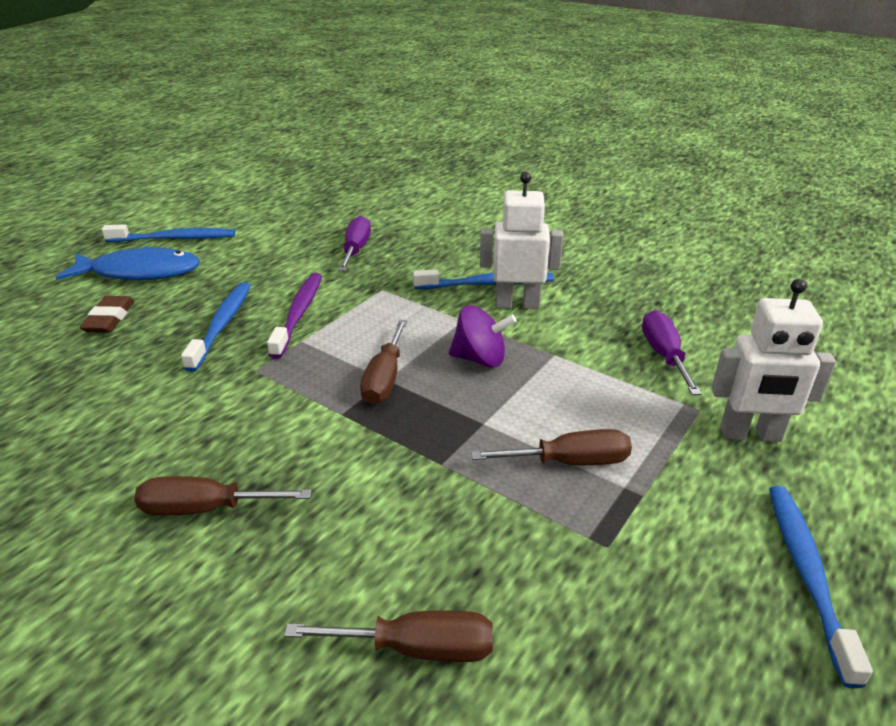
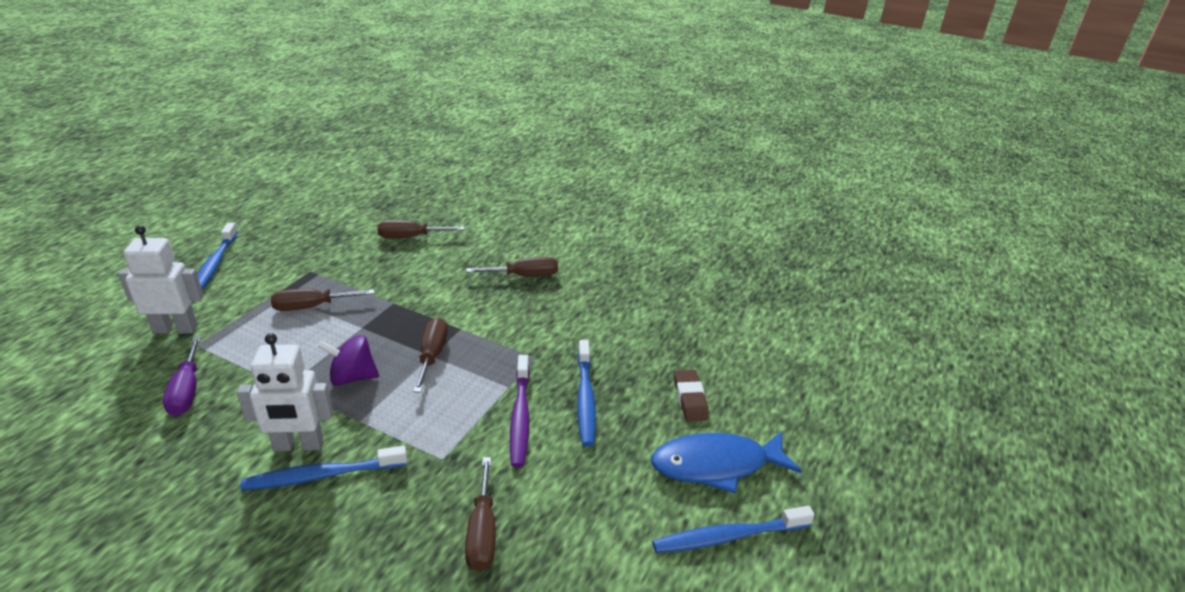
camera: 170 degrees right, 0 degrees up
purple screwdriver [338,216,371,271] -> brown screwdriver [465,457,495,572]

